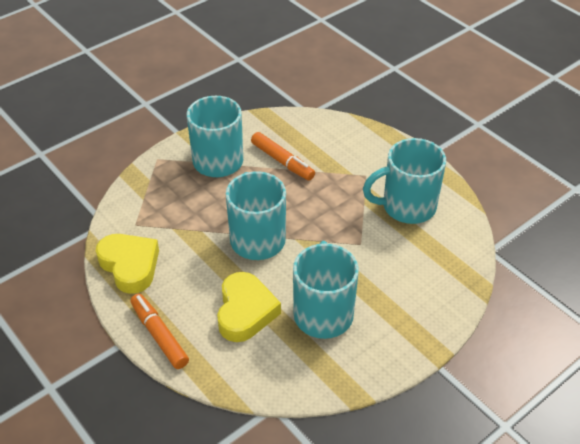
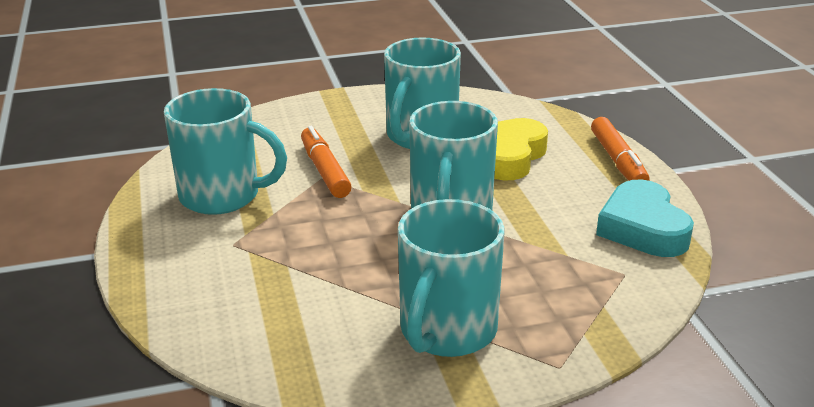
camera: 155 degrees left, 15 degrees down
yellow heart [96,234,159,294] -> turquoise heart [596,180,694,257]
orange marker [251,132,315,181] -> orange marker moved to [301,126,352,198]

